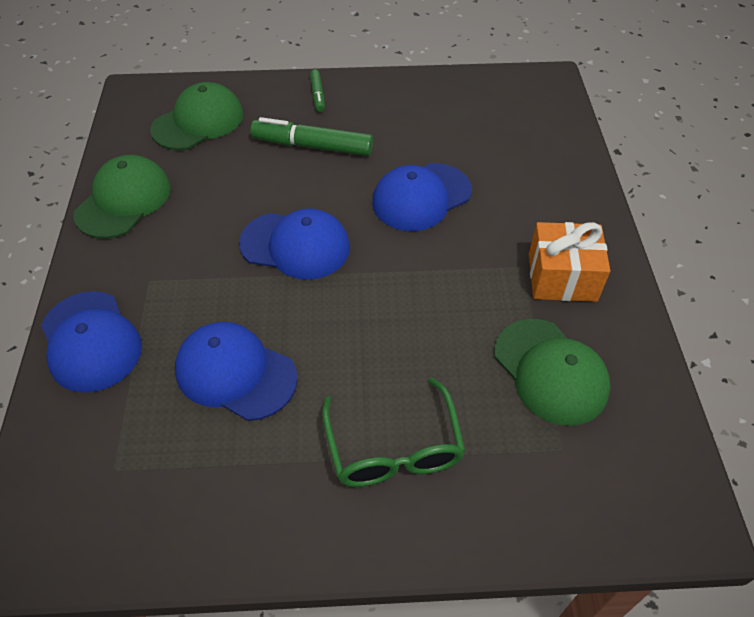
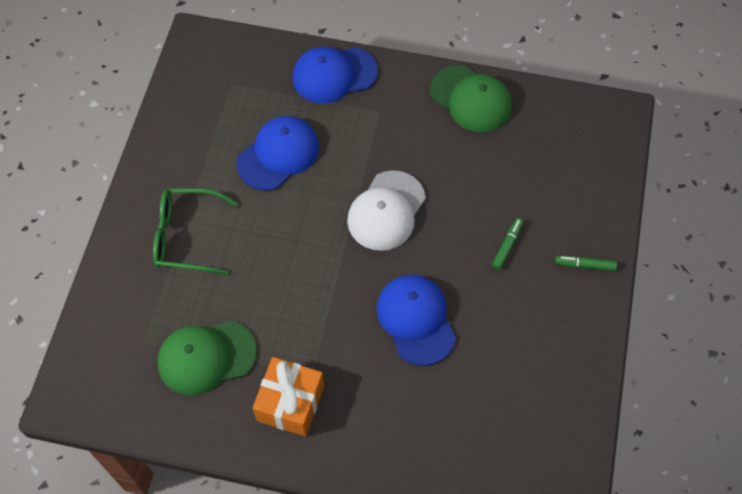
camera: 105 degrees right, 10 degrees up
green cap [150,82,243,150] -> none
blue cap [239,208,350,280] -> white cap [347,170,426,251]
green marker [250,117,373,156] -> green marker [492,218,524,270], size x0.52

